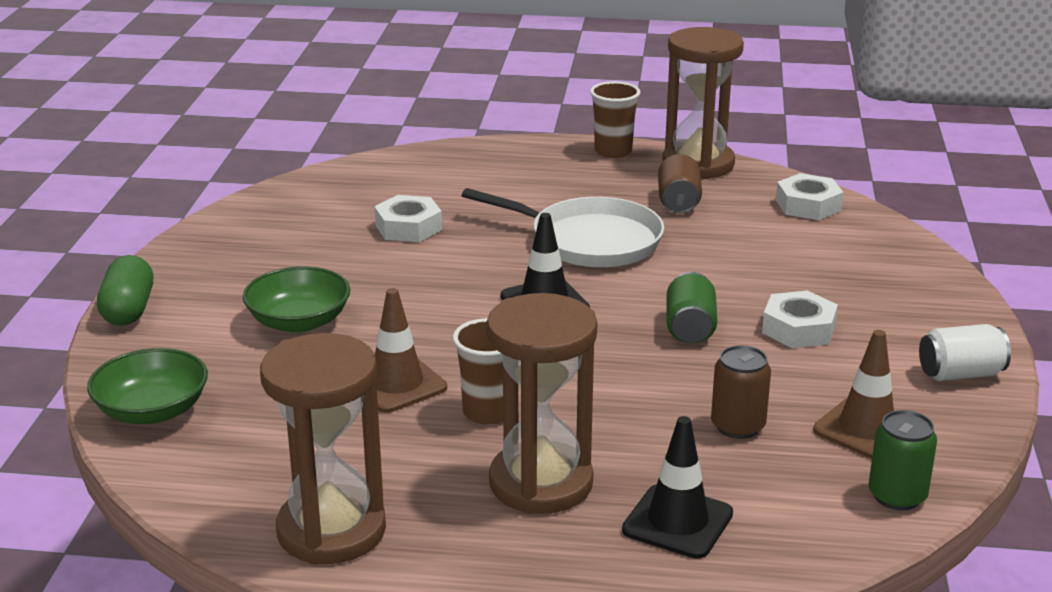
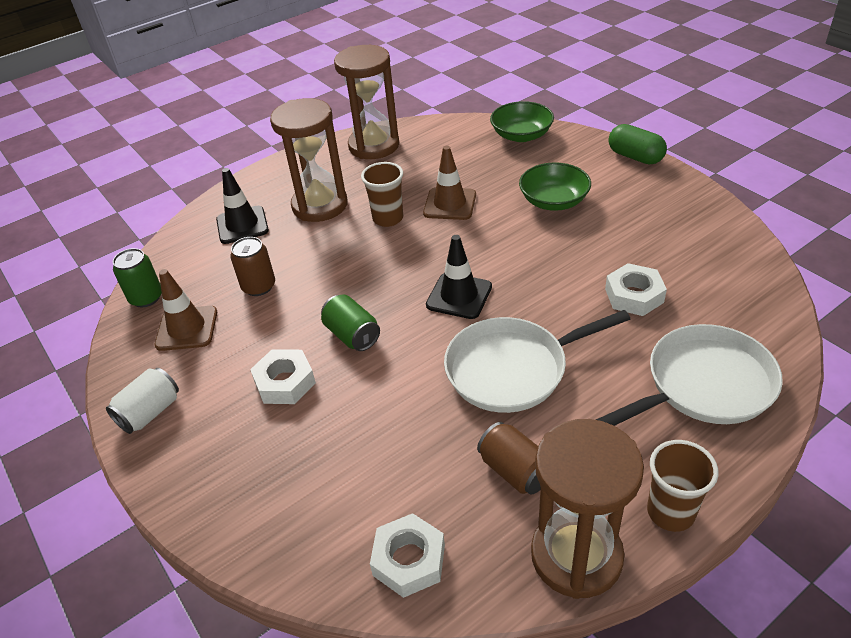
camera: 140 degrees right, 15 degrees up
none -> white pan [596,324,783,426]

